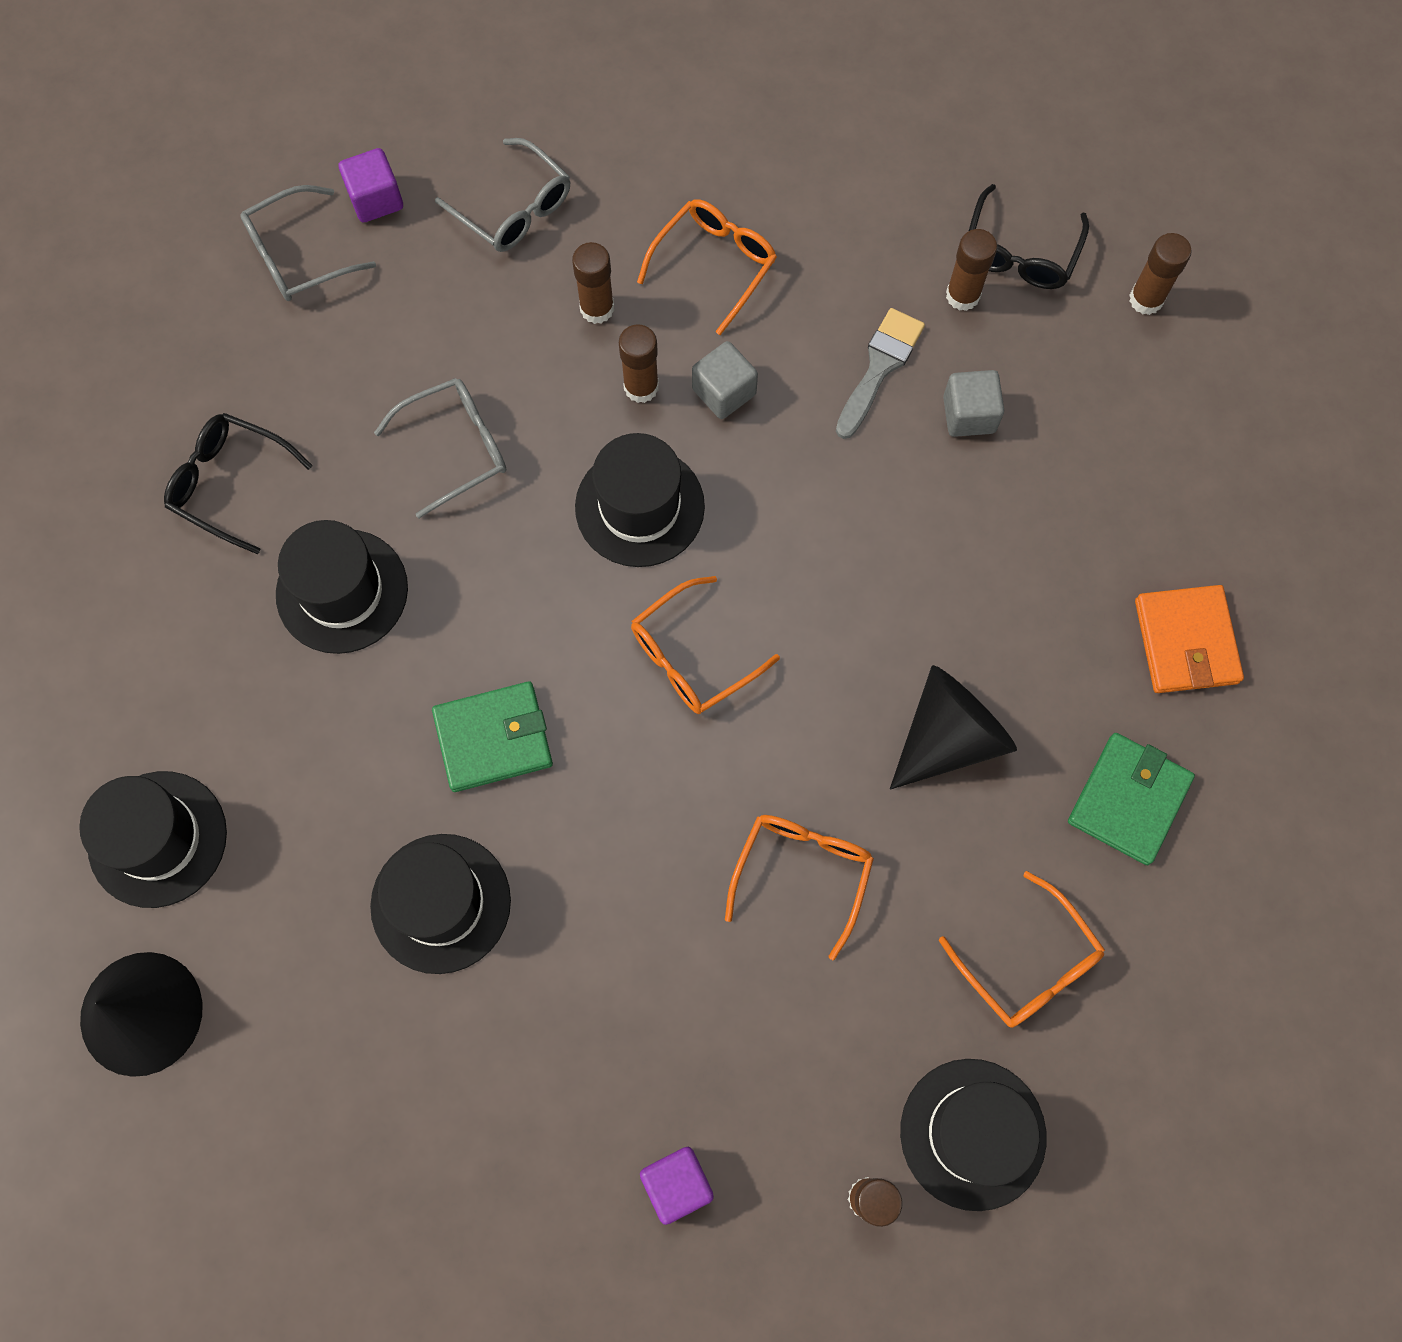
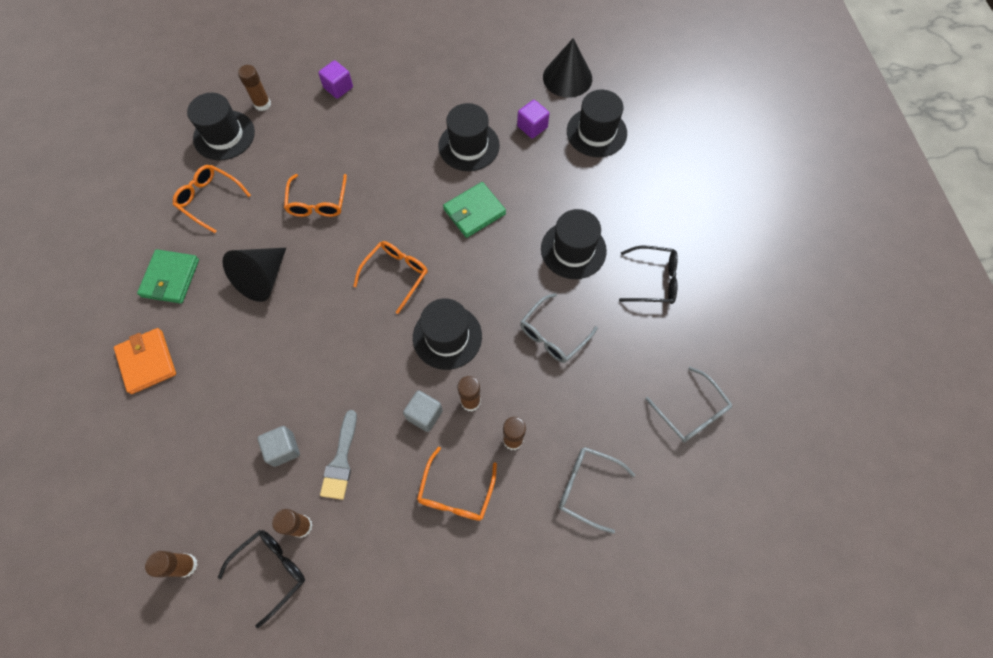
camera: 160 degrees right, 5 degrees down
grey glasses [240,185,376,301] -> grey glasses turned 105 degrees clockwise [646,367,732,443]
purple cube [339,148,403,222] -> purple cube moved to [517,100,549,139]
black glasses [969,184,1089,289] -> black glasses turned 45 degrees clockwise [218,530,305,628]

